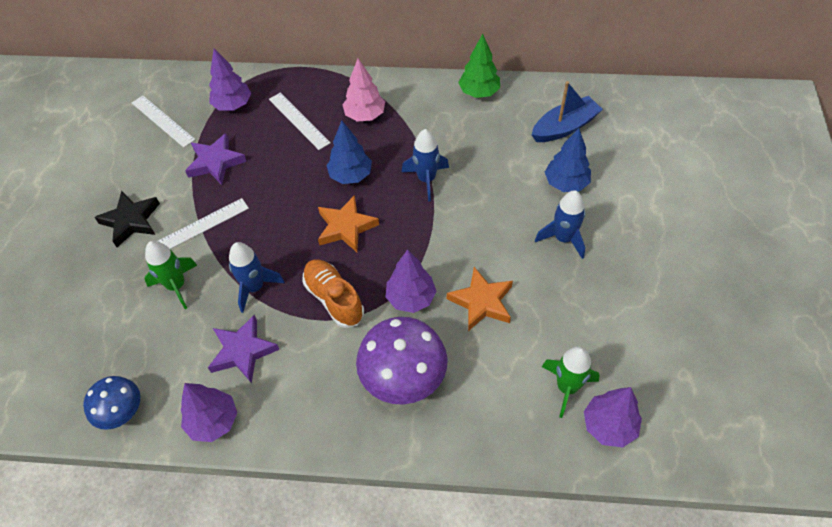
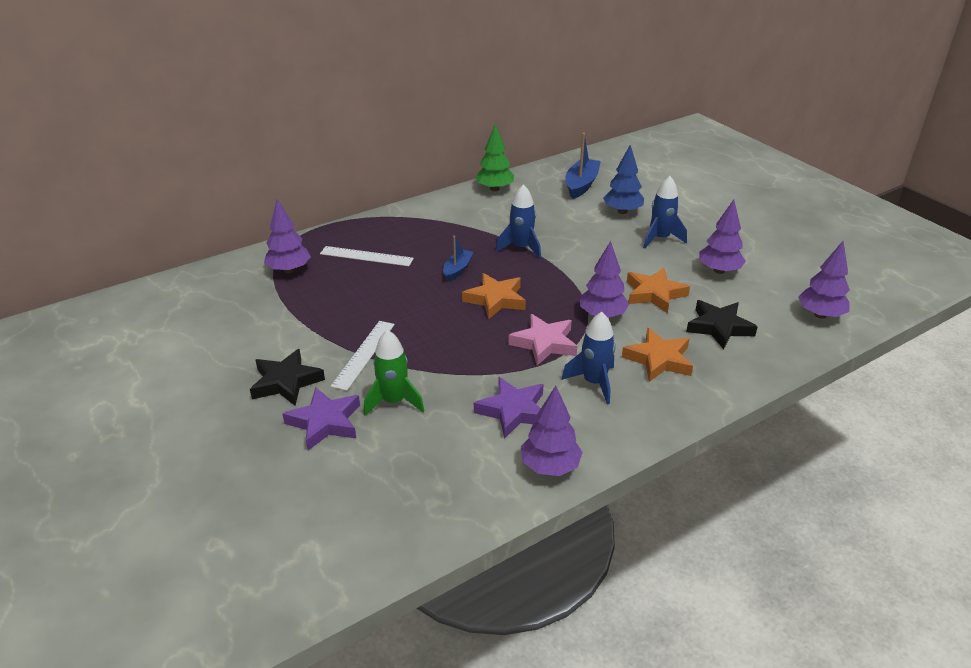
camera: 40 degrees left, 20 degrees down
blue mushroom [83,376,140,430] -> none
white ruler [132,96,195,148] -> none
purple star [185,133,247,185] -> purple star moved to [283,387,360,450]
blue rocket [229,242,285,313] -> blue rocket moved to [561,312,616,404]
orange shoe [303,259,364,328] -> pink star [509,314,577,365]
blue tree [326,121,372,184] -> blue boat [443,236,474,281]
pink tree [342,58,385,121] -> none
purple mushroom [356,317,448,404] -> orange star [622,328,693,382]
green rocket [542,346,600,418] -> none
none -> black star [686,300,758,349]
none -> purple tree [699,200,746,274]

